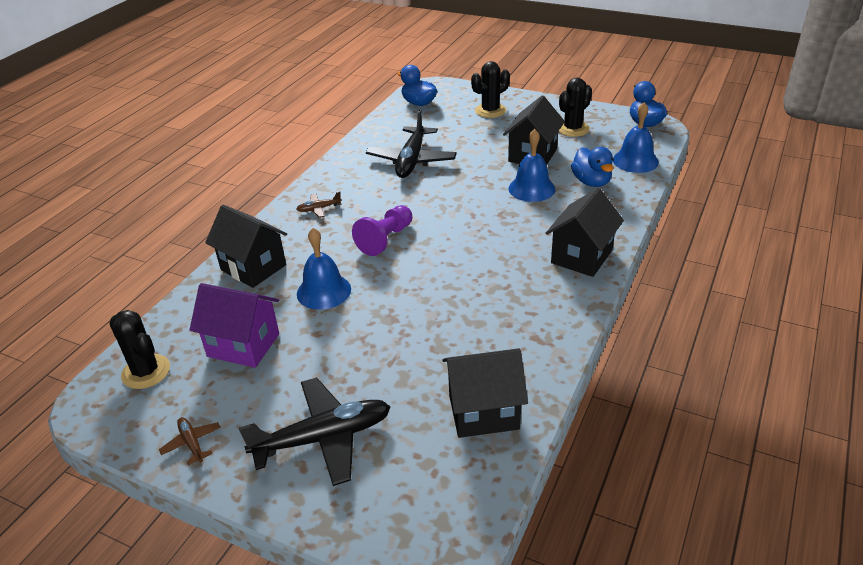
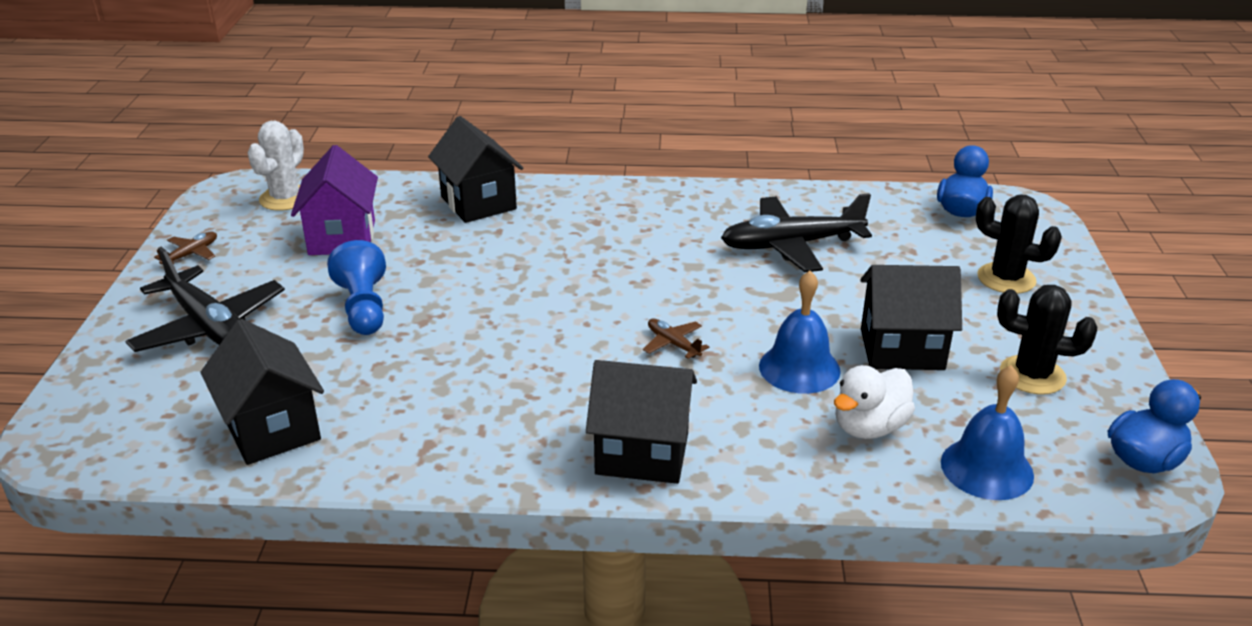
camera: 65 degrees right, 5 degrees down
black cactus [109,310,170,389] -> white cactus [247,121,304,211]
black house [205,205,287,288] -> black house turned 45 degrees counterclockwise [428,116,523,223]
brown plane [296,191,342,218] -> brown plane moved to [643,319,709,359]
blue bell [297,228,351,310] -> none
purple pawn [352,205,412,256] -> none
blue duck [571,147,613,187] -> white duck [834,365,915,439]
none -> blue pawn [327,240,386,335]

